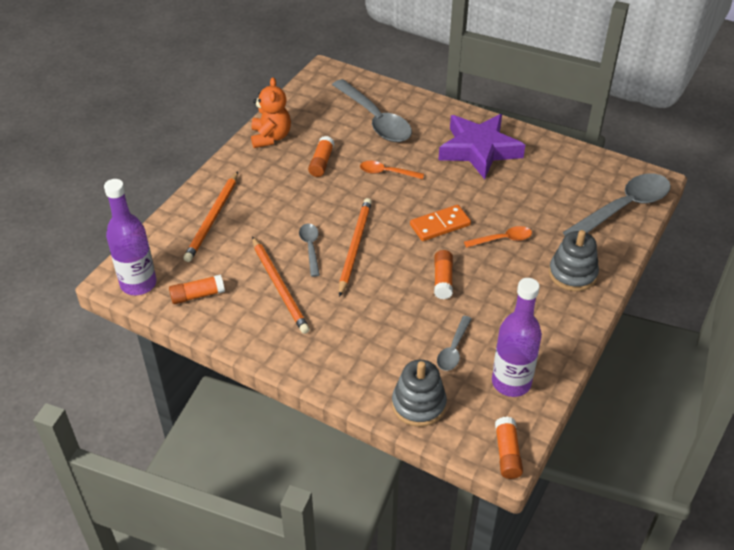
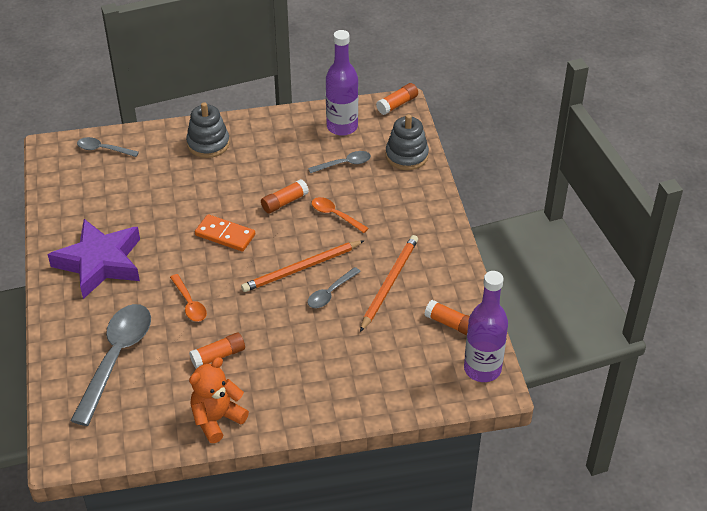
camera: 130 degrees left, 0 degrees up
orange pencil [183,172,238,262] -> none
orange spoon [464,226,532,248] -> orange spoon moved to [312,197,369,233]
grey spoon [563,173,671,236] -> grey spoon [77,137,139,157], size x0.50

